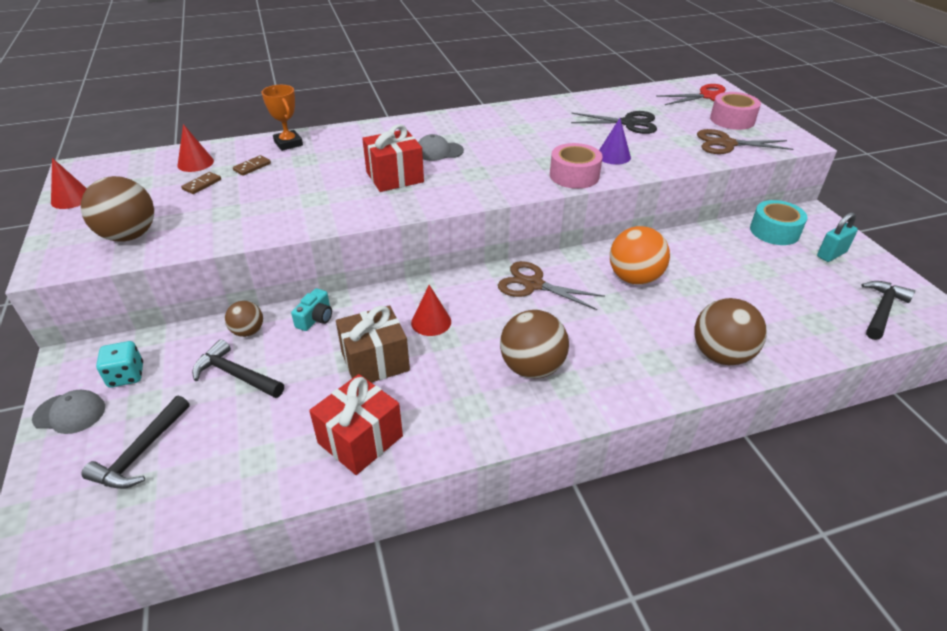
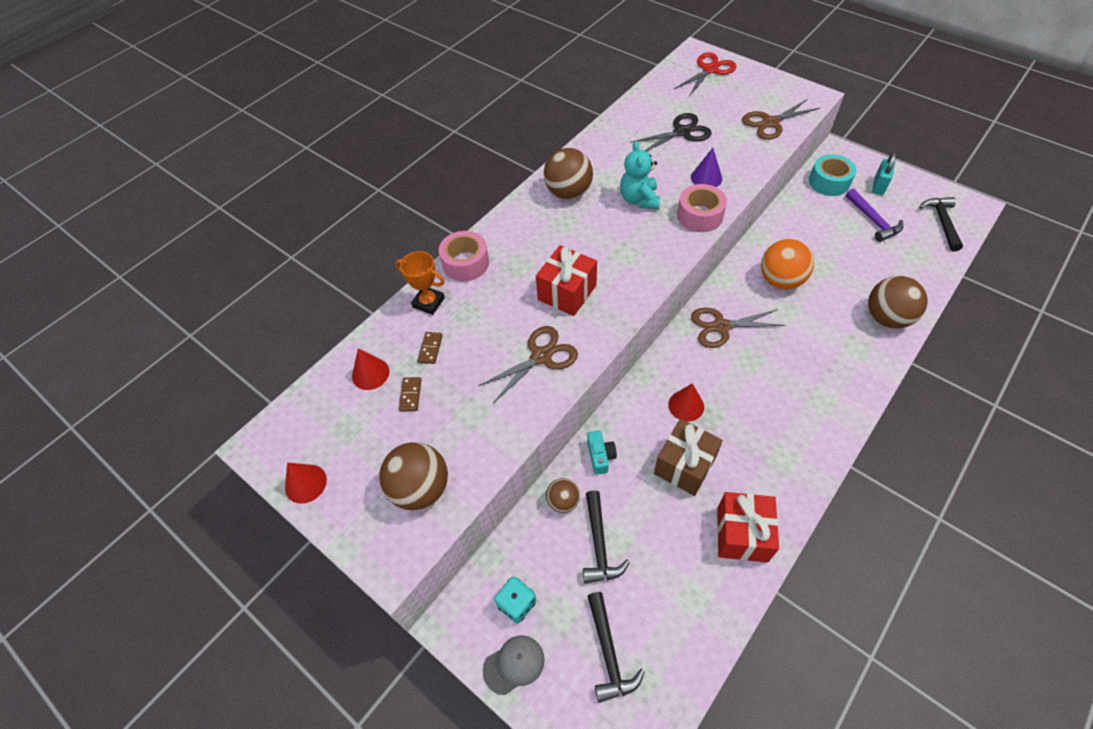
camera: 30 degrees left, 15 degrees up
black hammer [192,339,284,398] -> black hammer turned 90 degrees counterclockwise [583,490,630,584]
grey cap [418,134,464,161] -> none
brown ball [500,310,569,379] -> brown ball moved to [543,148,593,199]
pink tape [710,92,761,130] -> pink tape moved to [439,231,489,281]
none -> brown scissors [478,326,578,403]
none -> turquoise teddy bear [620,141,660,209]
none -> purple hammer [846,189,903,242]

